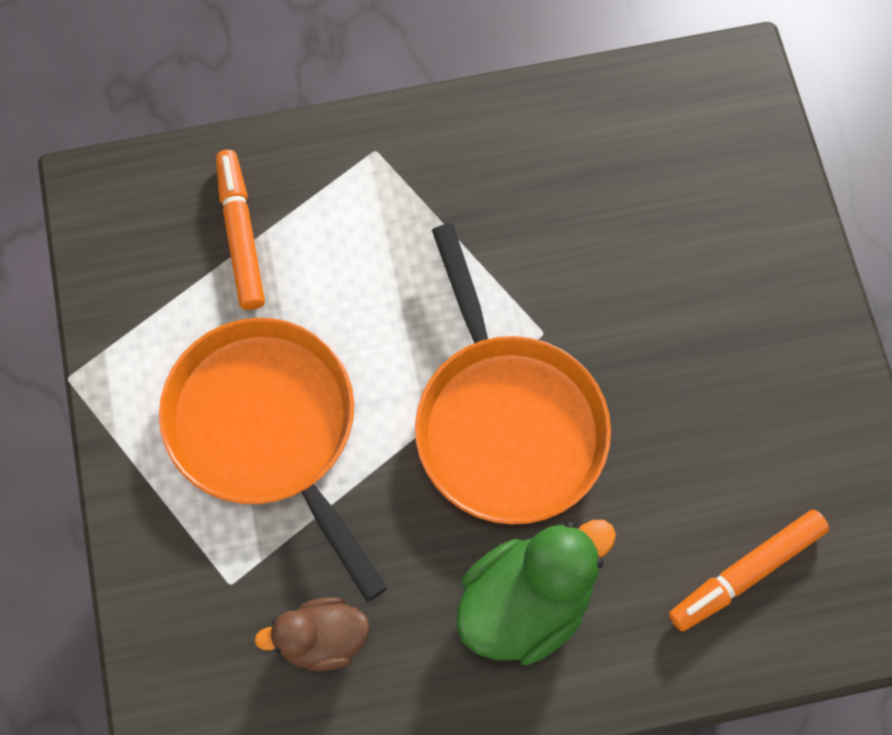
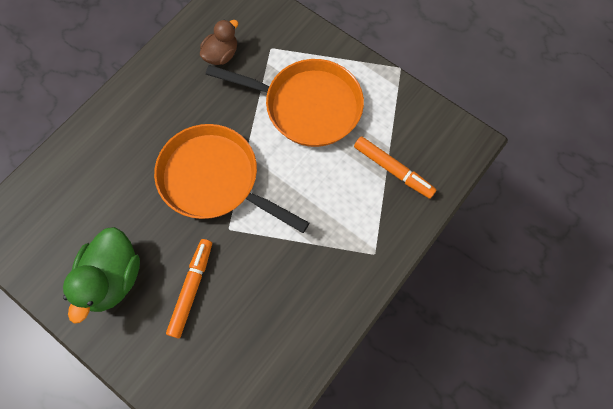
camera: 140 degrees right, 0 degrees up
green duck [456,520,616,665] -> green duck moved to [63,227,140,324]
orange marker [669,510,829,631] -> orange marker moved to [166,239,212,338]

